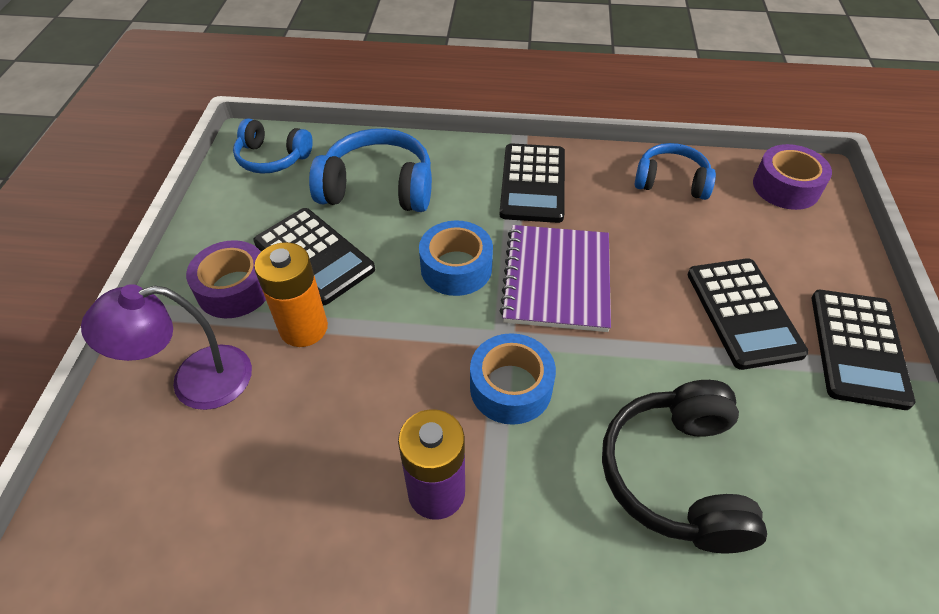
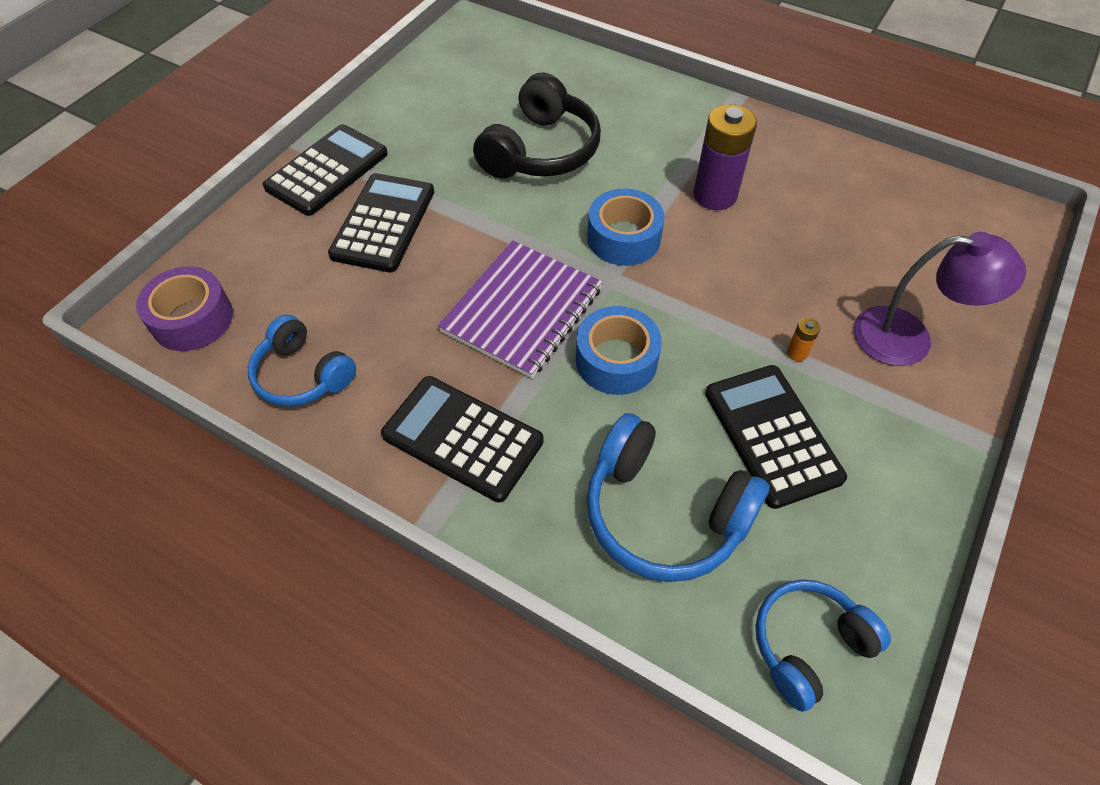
camera: 155 degrees left, 5 degrees up
purple tape [186,240,266,318] -> none
blue headphones [233,118,313,174] -> blue headphones turned 75 degrees counterclockwise [755,579,891,712]
orange battery [254,242,328,347] -> orange battery [787,318,820,361], size x0.41
black calculator [500,143,565,223] -> black calculator turned 90 degrees counterclockwise [381,376,544,502]

